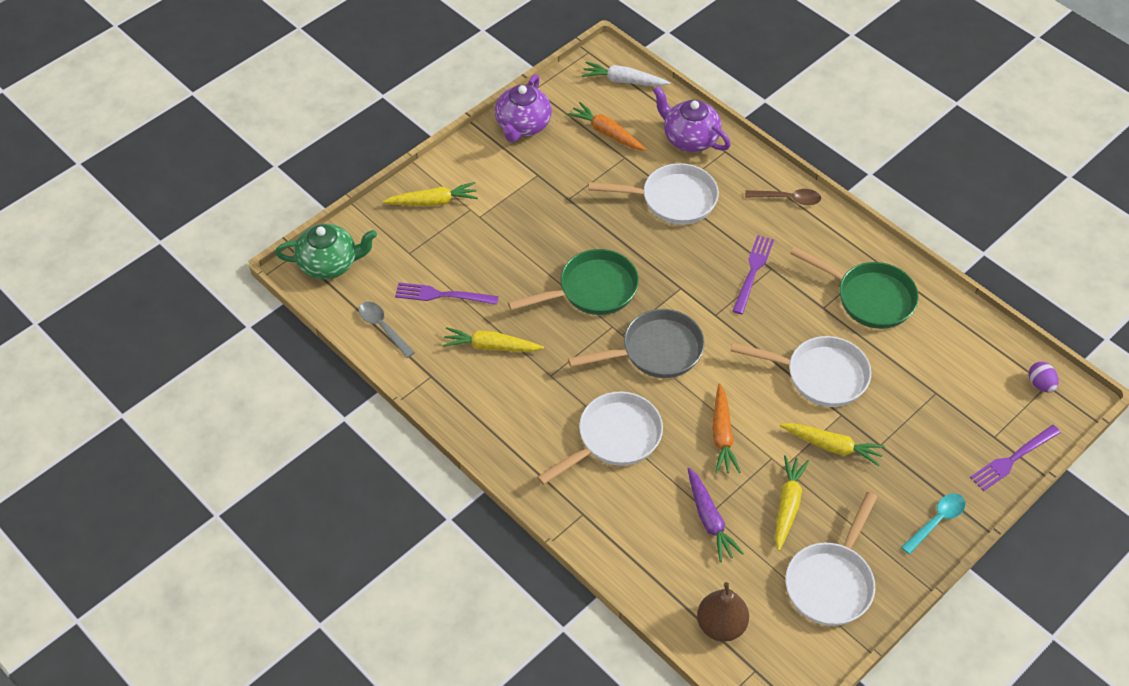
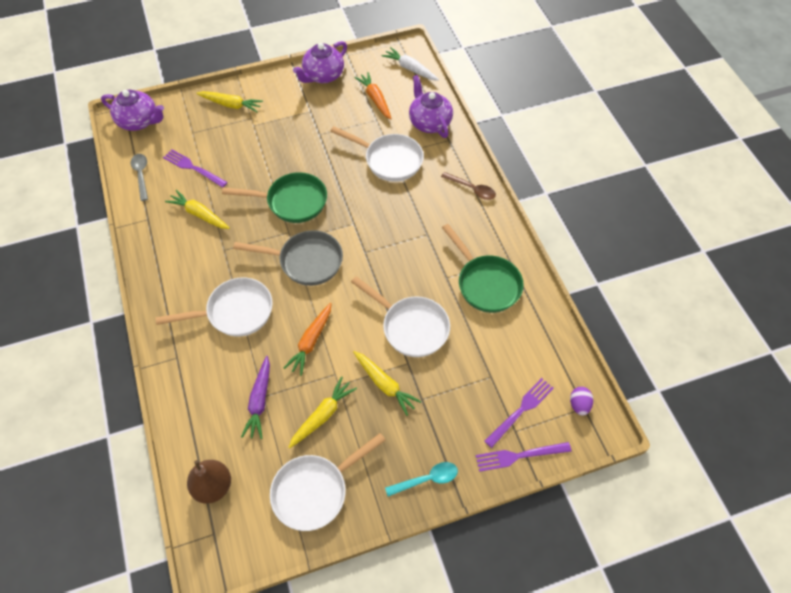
camera: 25 degrees right, 5 degrees up
green teapot [275,224,377,280] -> purple teapot [101,90,164,131]
purple fork [733,235,774,314] -> purple fork moved to [484,378,554,448]

